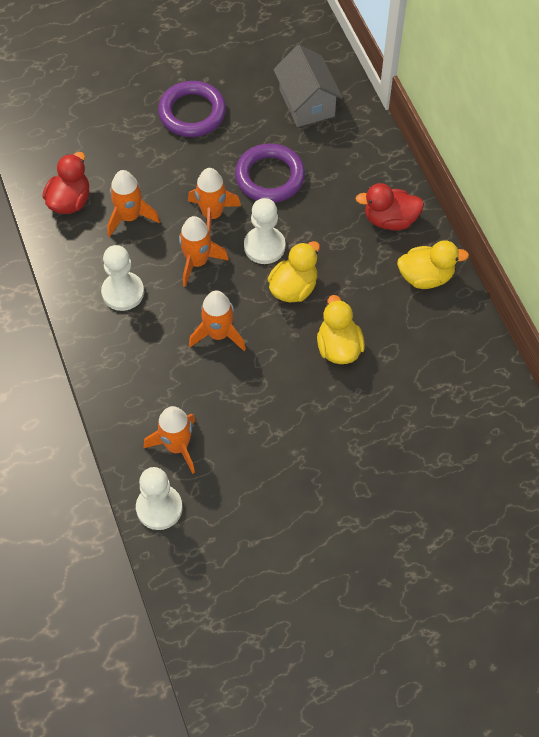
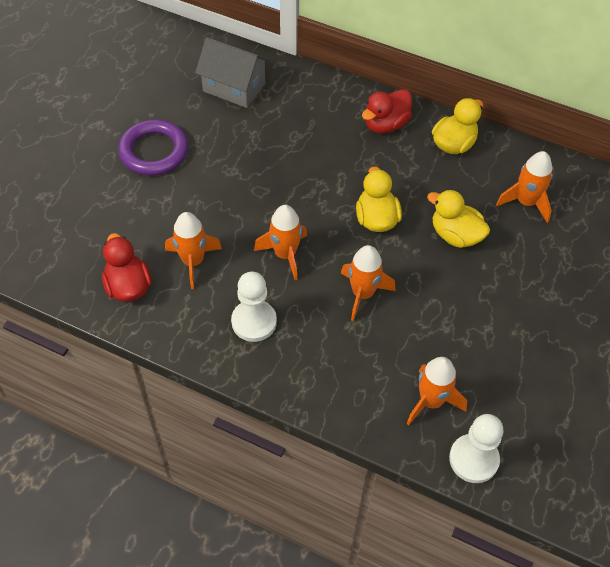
camera: 45 degrees left, 5 degrees down
orange rocket [188,168,241,234] -> orange rocket moved to [496,151,553,223]
purple ring [235,143,305,203] -> none
white pawn [244,198,285,264] -> none

